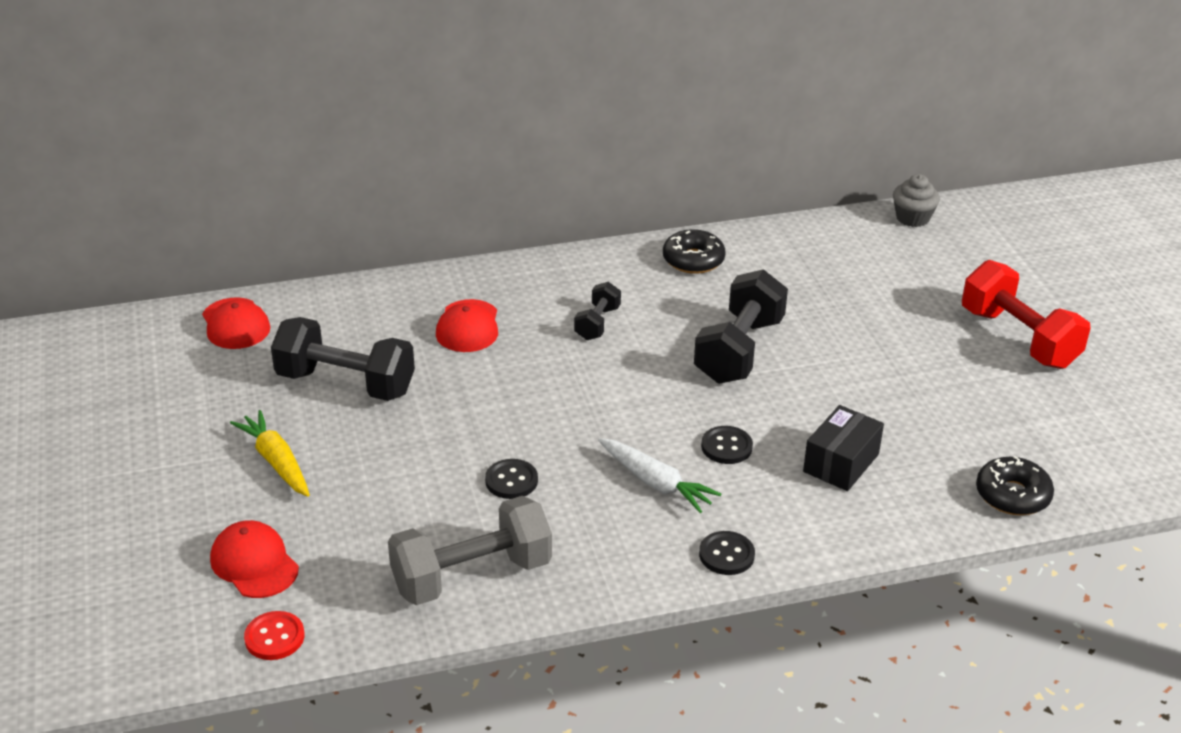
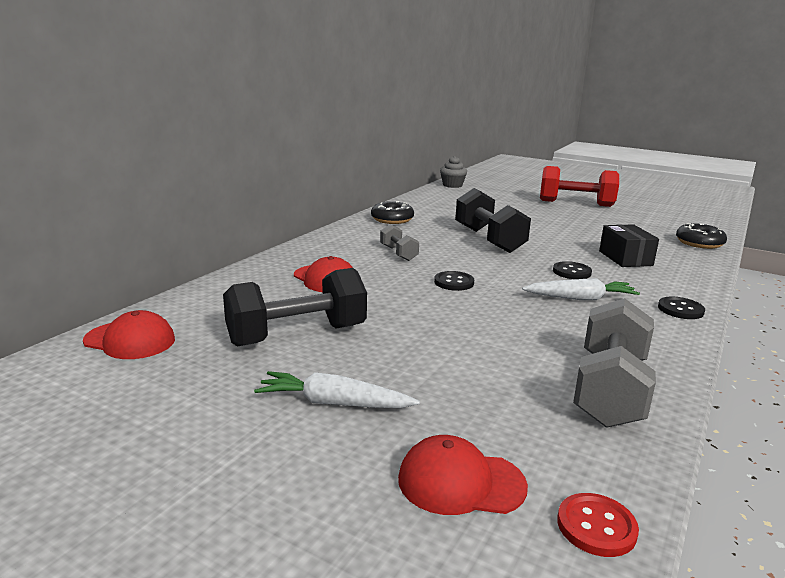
camera: 45 degrees left, 15 degrees down
yellow carrot [230,410,310,497] -> white carrot [254,371,420,408]
black button [485,459,538,499] -> black button moved to [434,271,474,291]
black dumbbell [574,282,621,340] -> grey dumbbell [380,224,419,261]

